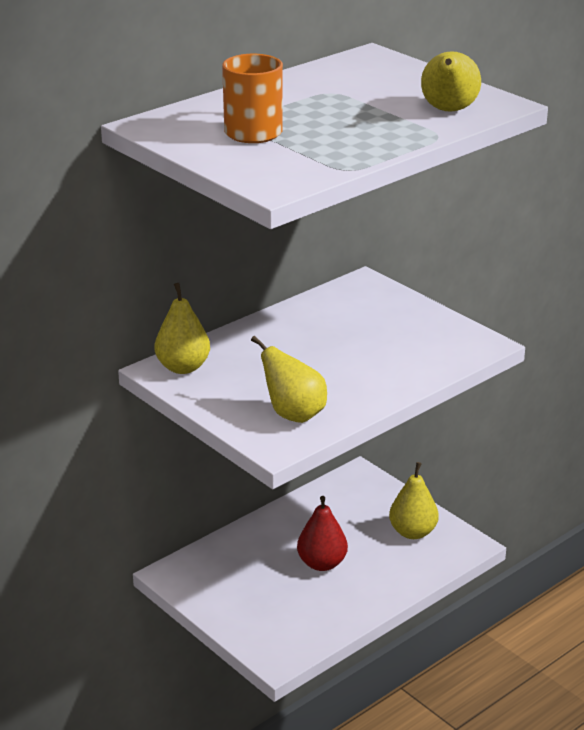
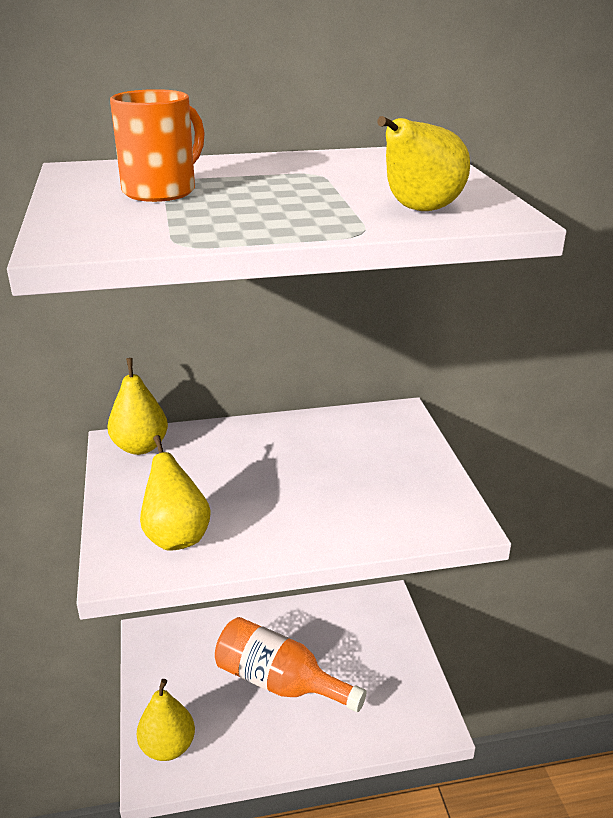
camera: 30 degrees right, 0 degrees up
red pear [297,496,348,571] -> orange bottle [215,617,366,712]
yellow pear [389,462,439,539] -> yellow pear moved to [137,679,195,761]

